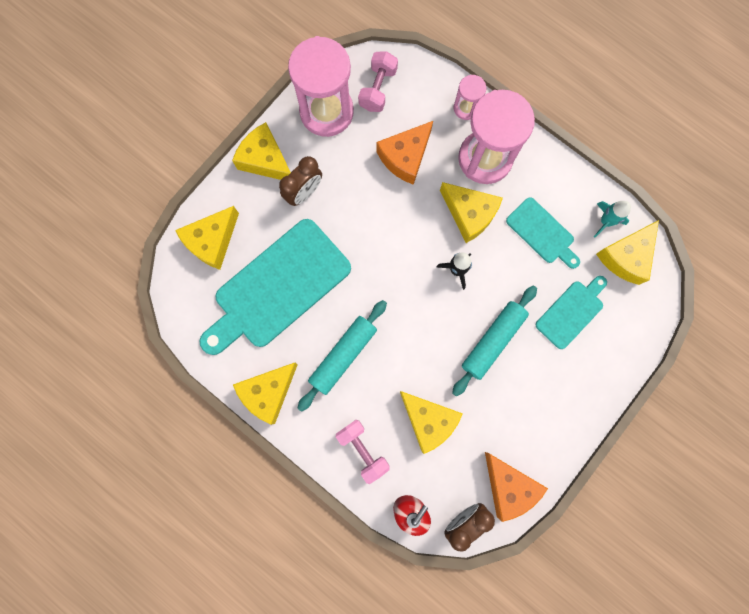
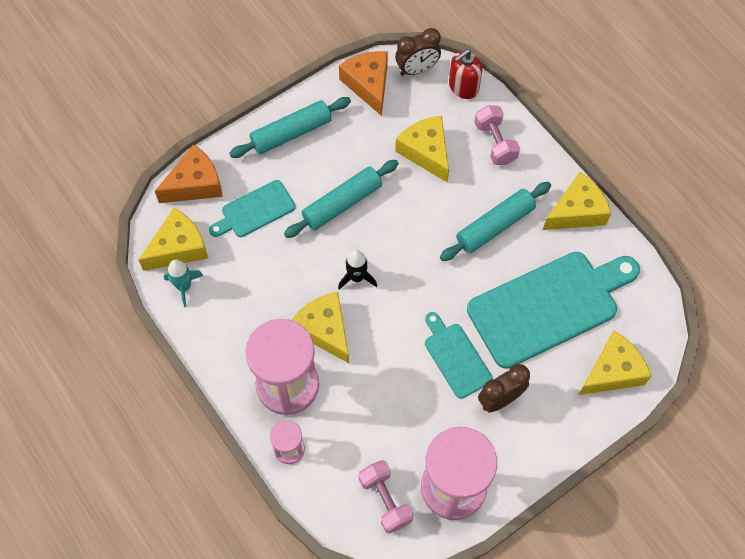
camera: 165 degrees left, 15 degrees down
yellow cheese [232,122,291,180] -> none
pink dumbbell [358,51,398,112] -> pink dumbbell turned 60 degrees counterclockwise [359,460,414,534]
orange cheese [377,121,433,185] -> orange cheese moved to [155,144,223,203]
turquoise cutting board [506,197,580,269] -> turquoise cutting board moved to [425,312,493,399]
none -> turquoise rolling pin [229,97,351,158]

